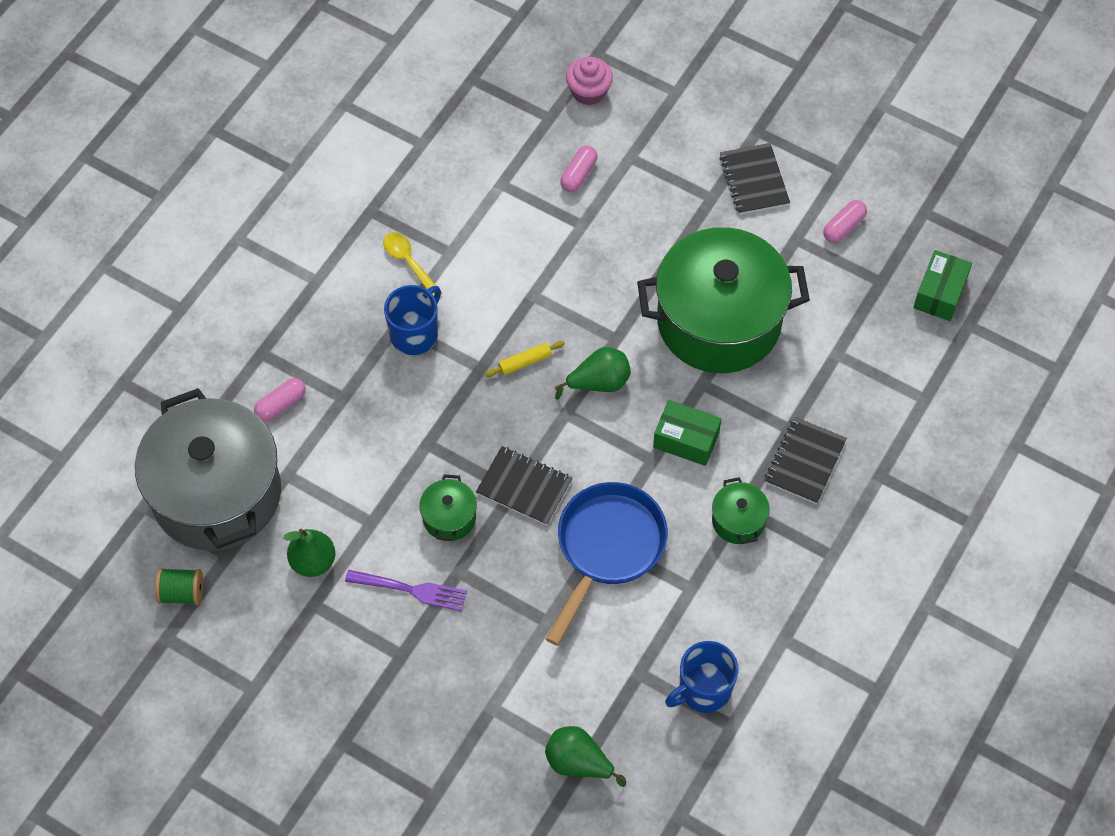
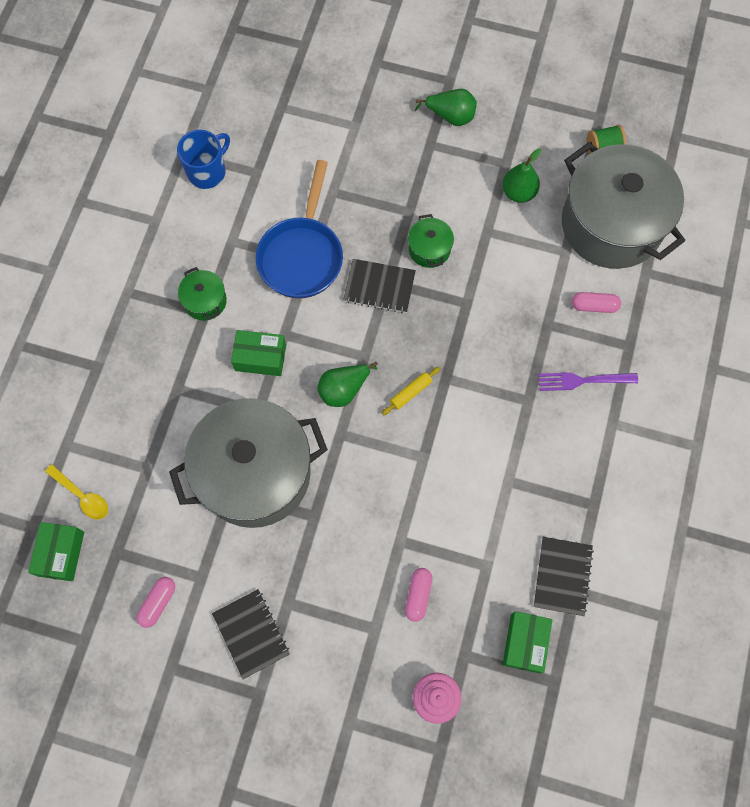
camera: 165 degrees right, 10 degrees up
pink capsule [254,378,306,421] -> pink capsule turned 60 degrees clockwise [572,292,621,313]
purple fork [345,570,467,611] -> purple fork moved to [538,372,638,391]
yellow spoon [383,232,442,296] -> yellow spoon moved to [45,464,108,519]
blue mug [384,285,441,355] -> none
green pear [545,726,626,787] -> green pear moved to [415,89,477,126]
green pot [637,227,810,373] -> grey pot [169,398,328,528]
black notebook [765,417,847,504] -> black notebook moved to [534,537,594,616]
none -> green box [503,611,552,673]

